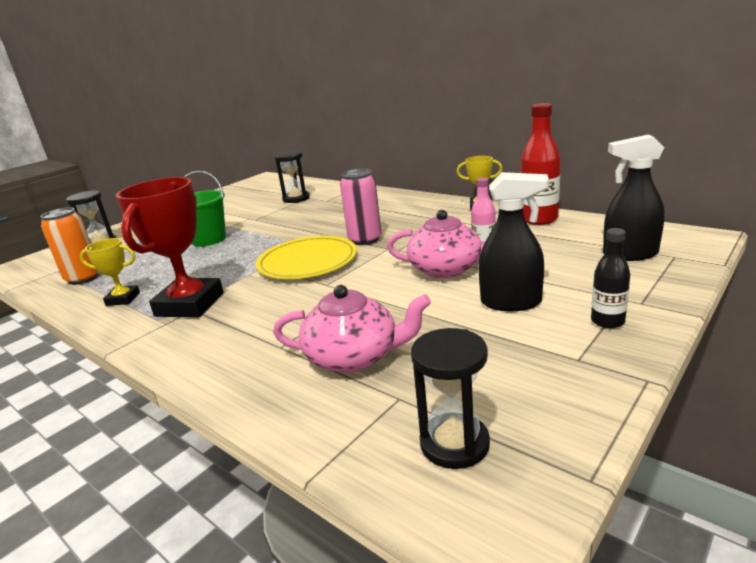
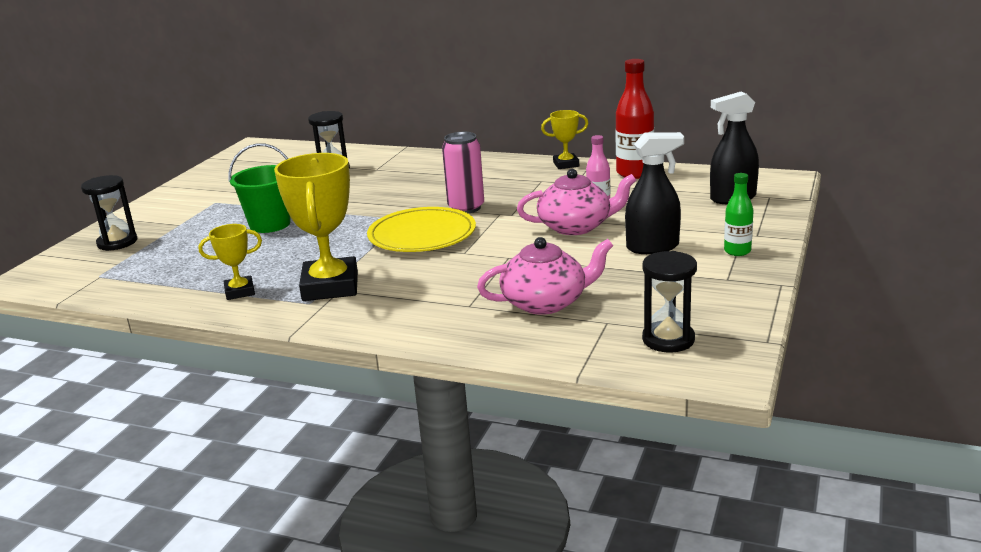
camera: 20 degrees left, 0 degrees up
orange can [40,207,98,285] -> none
red trophy [116,177,224,318] -> yellow trophy [274,153,358,301]
black bottle [591,228,631,329] -> green bottle [724,173,754,256]

